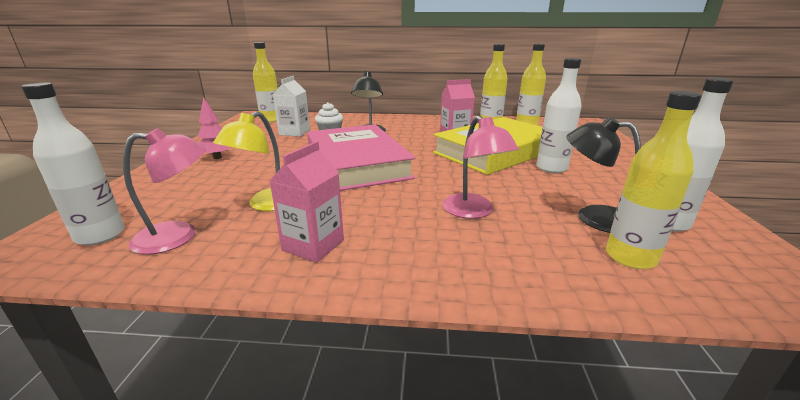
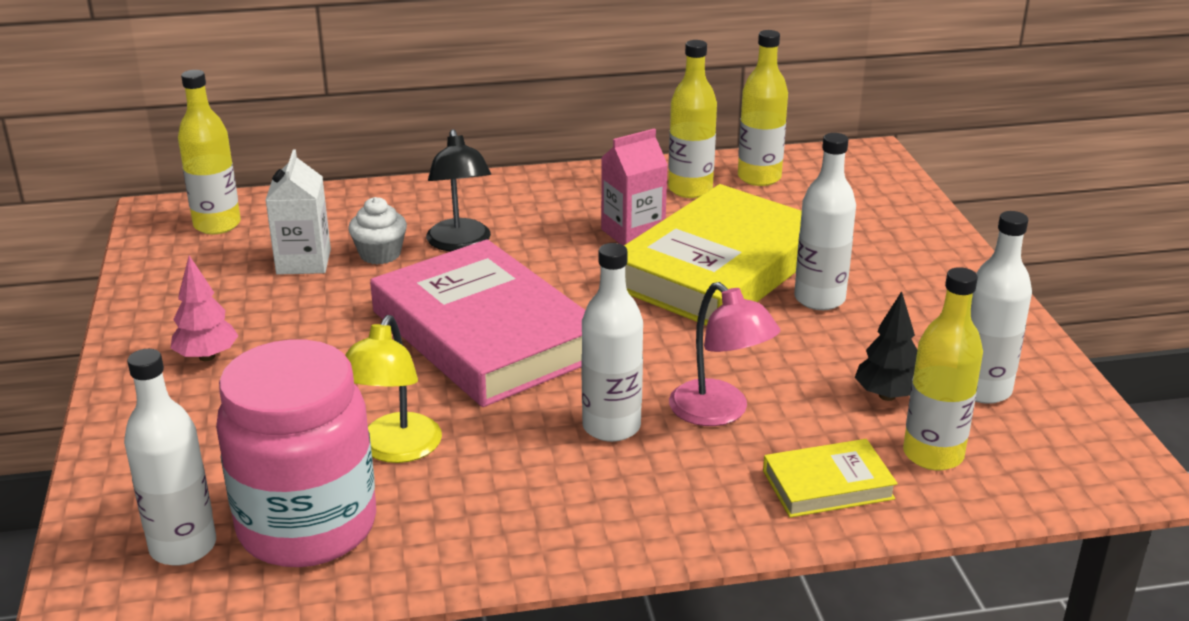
camera: 15 degrees left, 5 degrees up
pink lamp [123,128,206,255] -> pink jar [216,339,376,567]
pink carton [270,141,344,263] -> none
black lamp [566,117,641,233] -> black tree [855,291,917,401]
none -> white bottle [581,243,643,442]
none -> yellow book [763,439,898,518]

